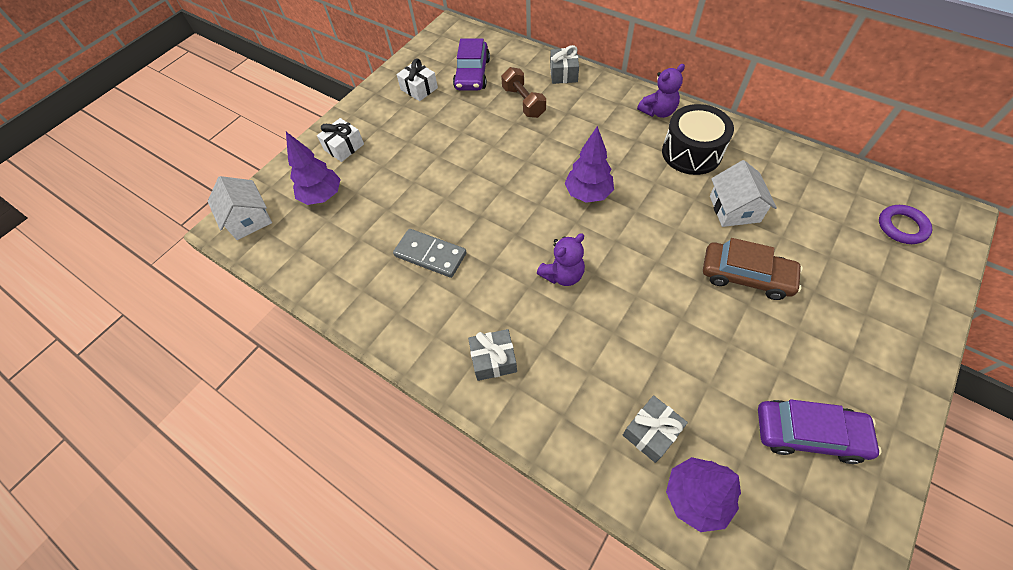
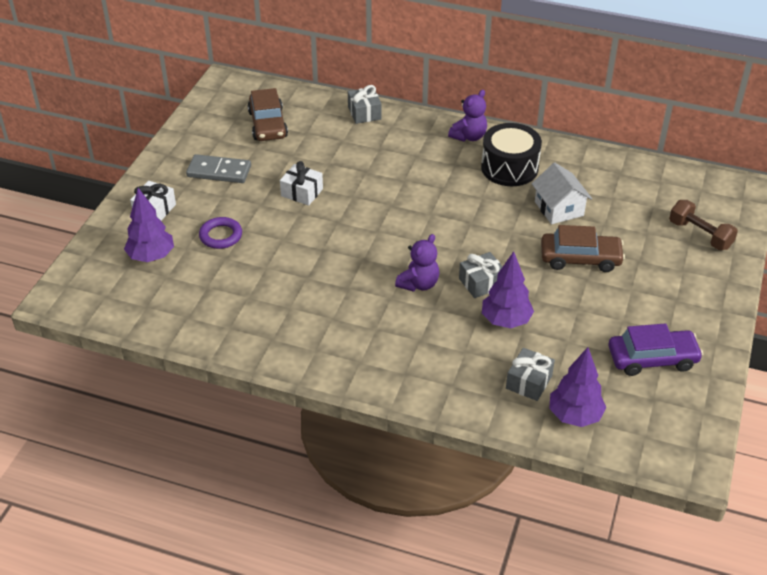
camera: 20 degrees left, 15 degrees down
white house [208,176,272,240] -> none
grey domino [393,229,466,278] -> grey domino moved to [186,154,251,183]
white gift [396,59,438,101] -> white gift moved to [280,161,323,206]
purple car [453,38,490,90] -> brown car [247,88,288,141]
grey gift [468,329,517,381] -> grey gift moved to [459,252,503,298]
brown dumbbell [501,67,546,118] -> brown dumbbell moved to [669,200,738,250]
purple tree [564,126,614,203] -> purple tree moved to [482,251,534,328]
purple ring [879,205,932,244] -> purple ring moved to [199,217,242,249]

